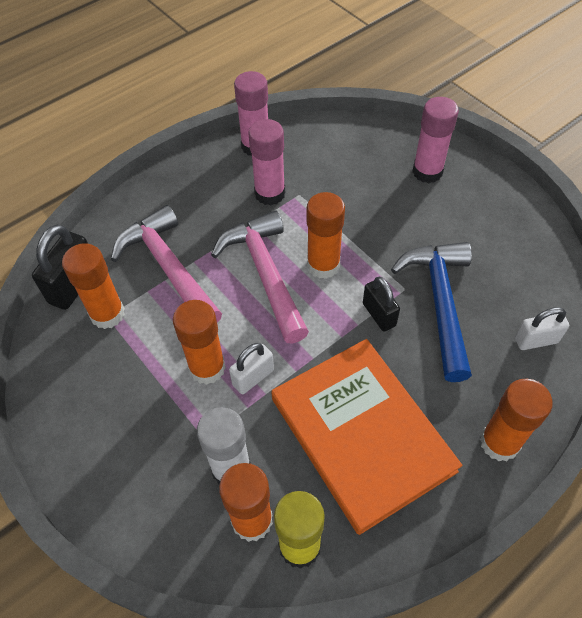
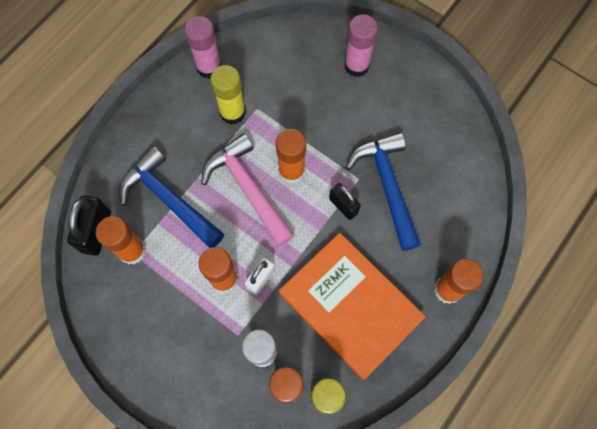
camera: 15 degrees left, 15 degrees up
pink hammer [111,205,222,323] -> blue hammer [119,146,224,248]
pink glue stick [248,119,285,205] -> yellow glue stick [210,65,246,125]
white padlock [515,307,569,350] -> none

